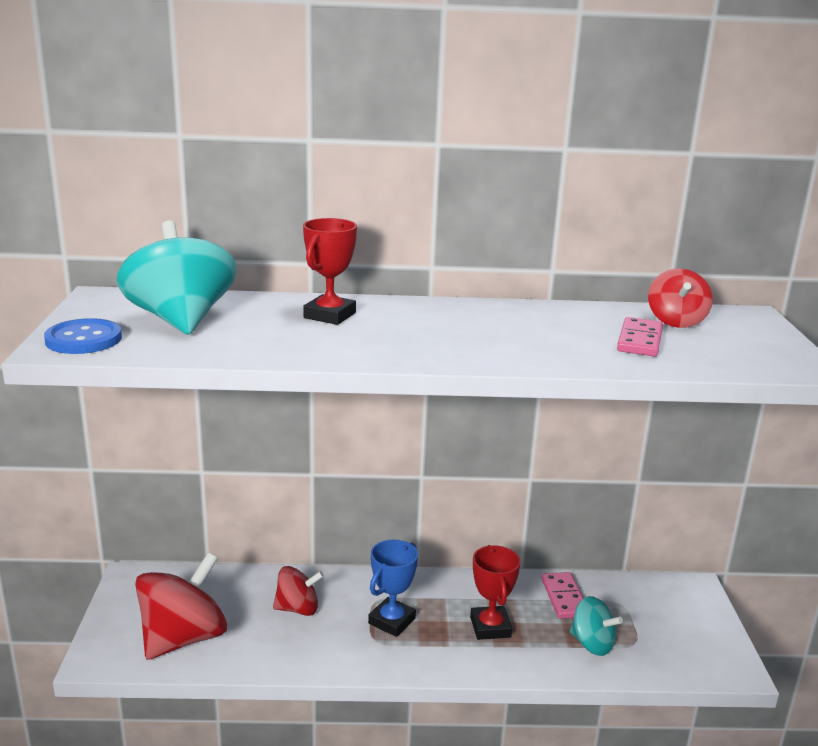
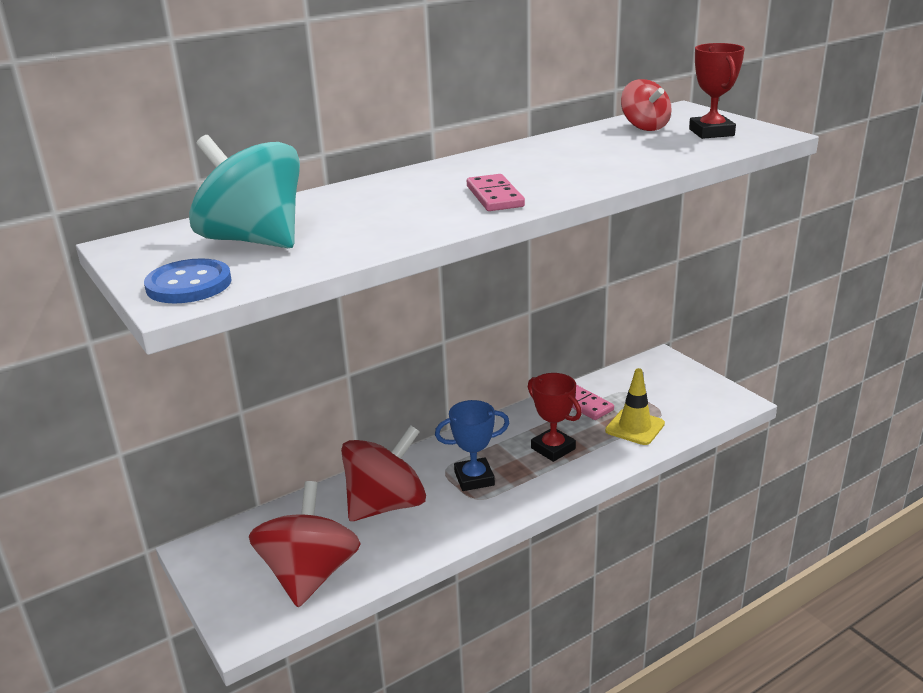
camera: 30 degrees left, 5 degrees up
red spinning top [273,566,324,616] -> red spinning top [341,425,426,521], size x1.75
red trophy [303,218,357,325] -> red trophy moved to [689,43,745,139]
blue trophy [368,540,418,637] -> blue trophy turned 75 degrees clockwise [435,400,509,491]
turquoise spinning top [569,596,623,656] -> yellow traffic cone [605,368,665,445]
pink domino [617,317,663,357] -> pink domino moved to [467,174,525,211]

